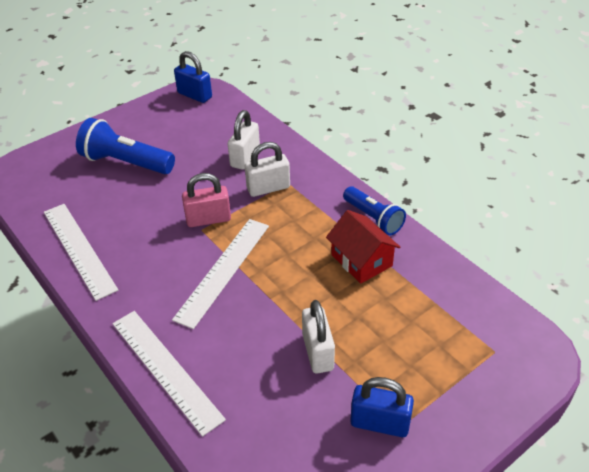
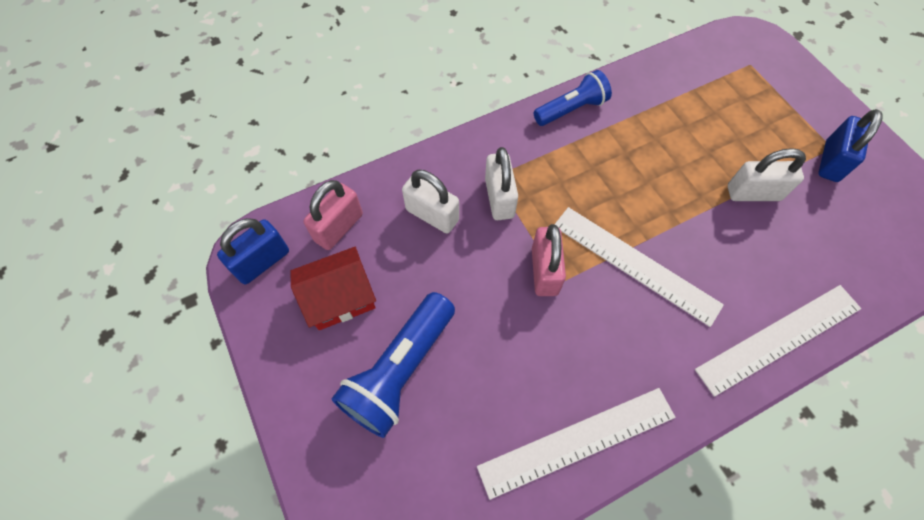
camera: 80 degrees left, 20 degrees up
red house [326,210,401,284] -> red house moved to [291,247,376,330]
none -> pink padlock [303,180,363,250]

